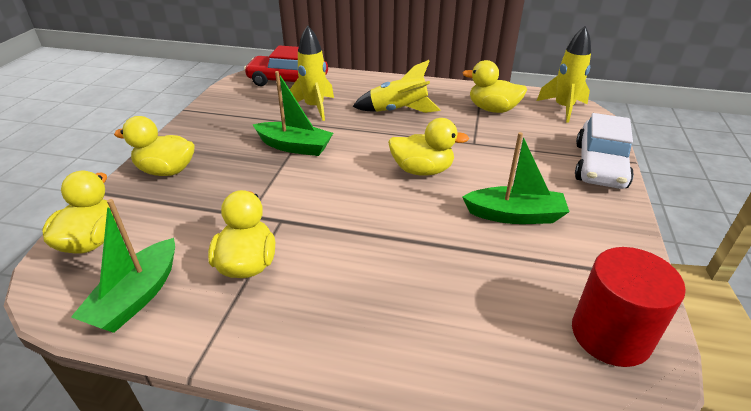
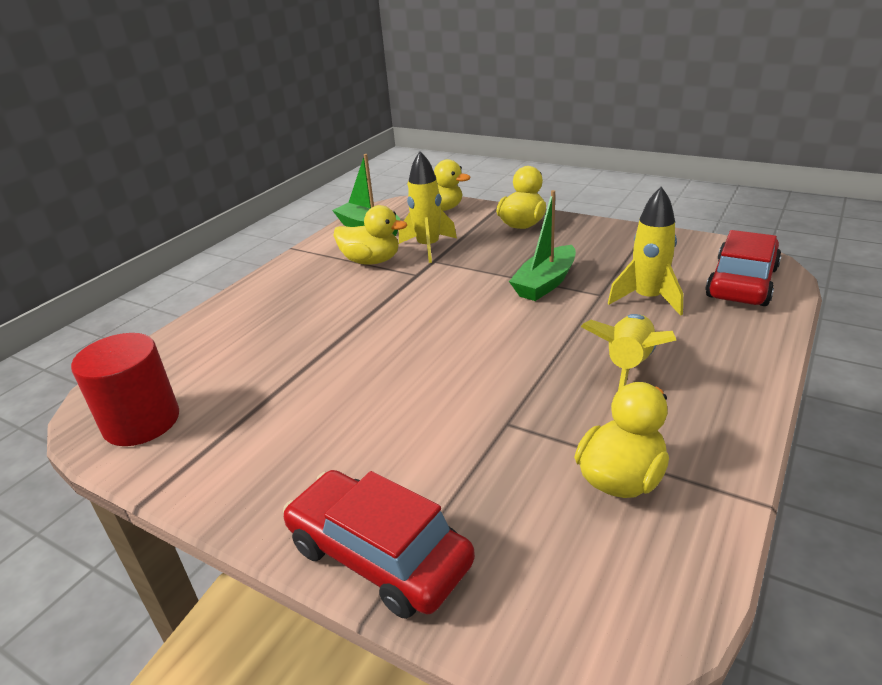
camera: 110 degrees right, 5 degrees down
yellow duck [388,118,469,176] -> none
green boat [462,132,570,224] -> none
yellow rocket [537,26,591,123] -> yellow rocket moved to [399,151,457,263]
white car [575,113,634,189] -> red car [283,470,475,619]

